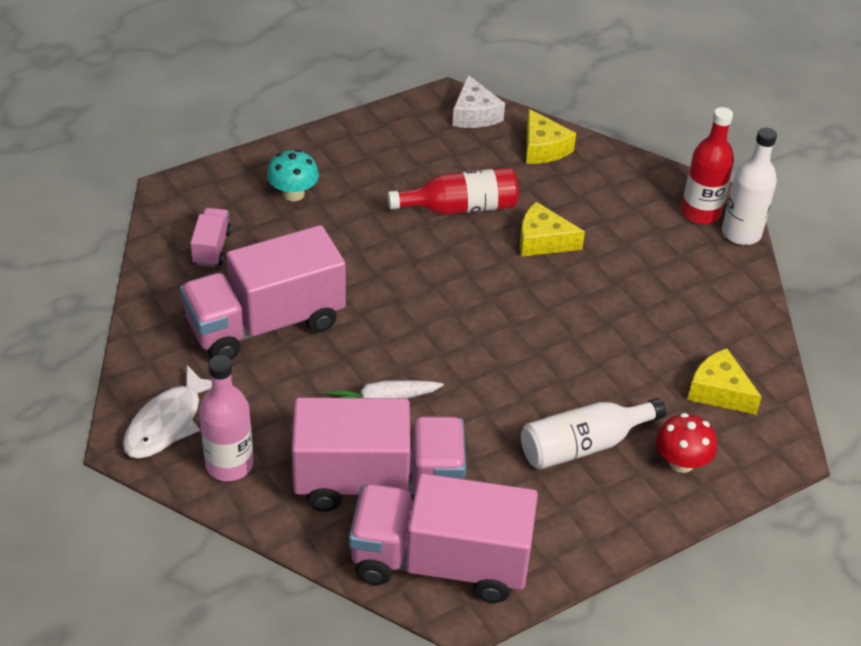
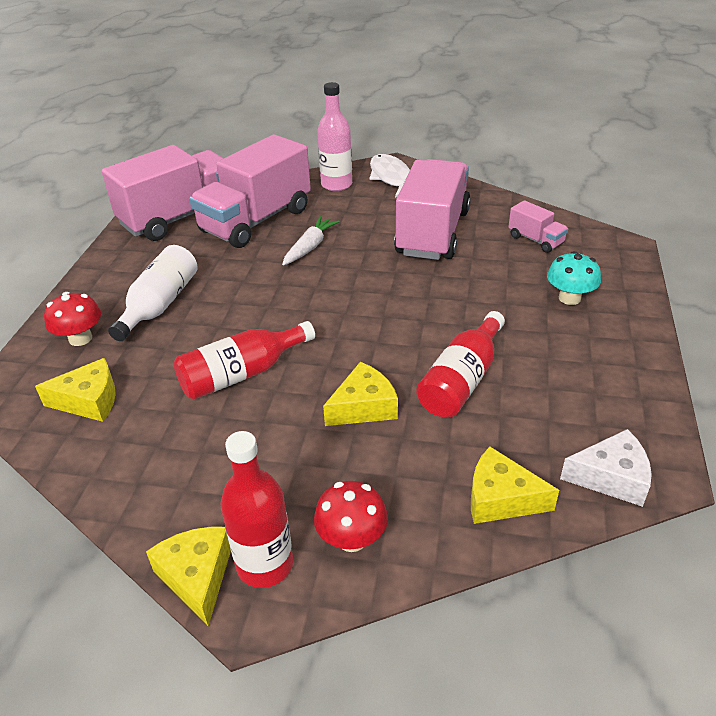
camera: 135 degrees right, 5 degrees down
white cheese [453,75,505,128] -> white cheese turned 150 degrees clockwise [560,429,652,507]
white bottle [722,128,777,245] -> yellow cheese [146,527,231,626]
none -> red bottle [174,321,315,400]
none -> red mushroom [314,481,388,552]

